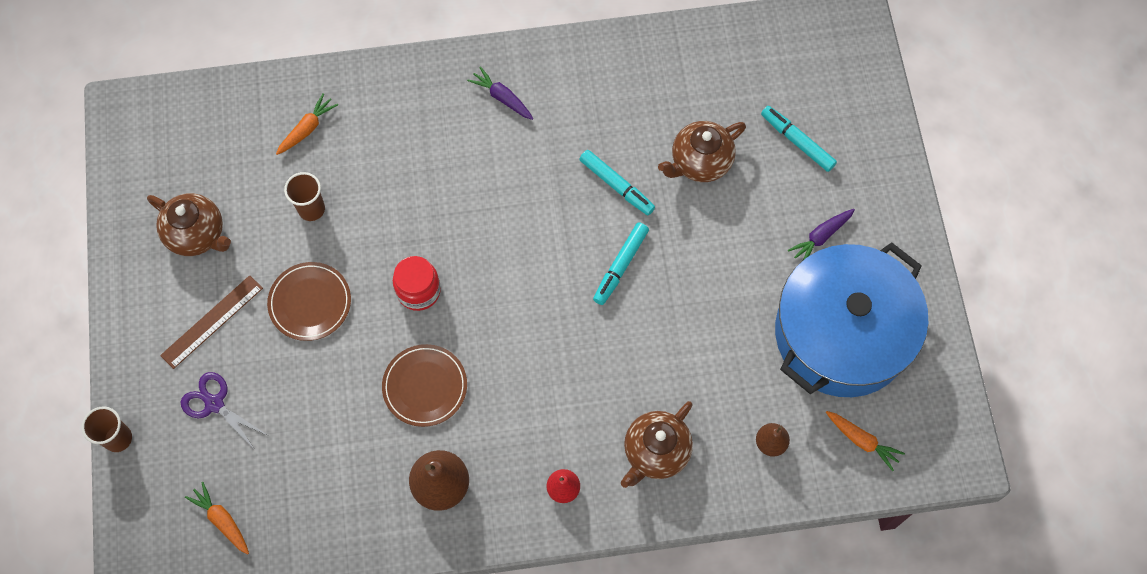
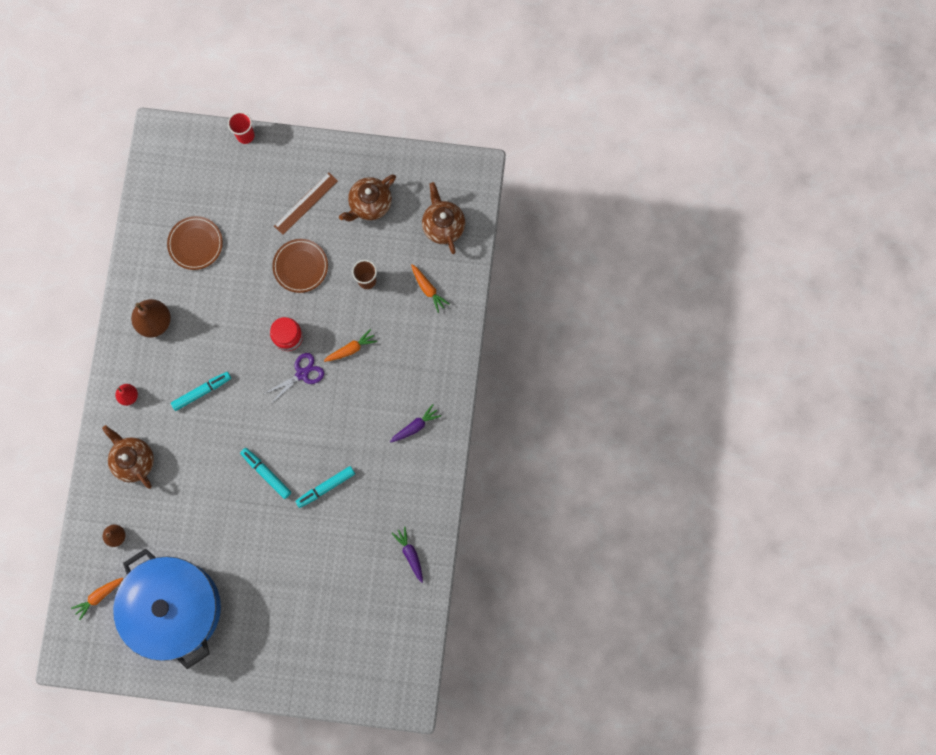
camera: 105 degrees right, 10 degrees up
brown cup [82,406,132,452] -> red cup [228,112,255,144]
brown ruler [160,275,263,369] -> brown ruler turned 75 degrees clockwise [274,172,338,235]
purple scissors [181,372,267,450] -> purple scissors moved to [264,353,324,405]
orange carrot [185,482,249,555] -> orange carrot moved to [324,329,377,362]
brown plate [382,344,467,427] -> brown plate moved to [167,216,223,270]
brown teapot [658,121,746,182] -> brown teapot moved to [422,182,465,254]
turquoise marker [761,106,837,172] -> turquoise marker moved to [171,372,231,411]
purple carrot [788,209,855,260] -> purple carrot moved to [392,527,423,583]

